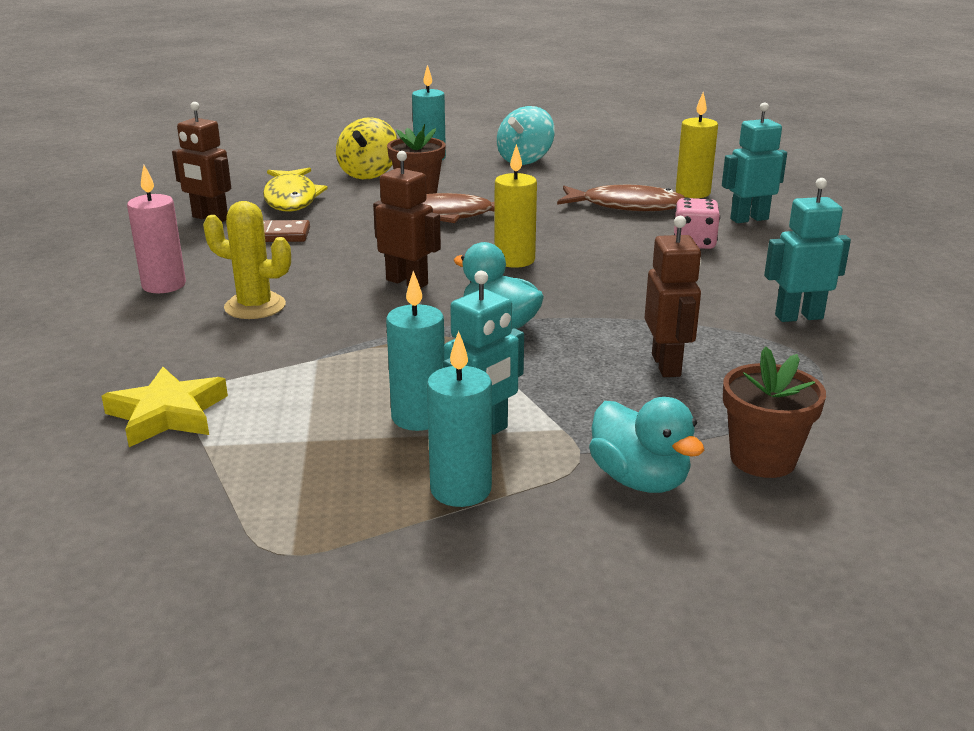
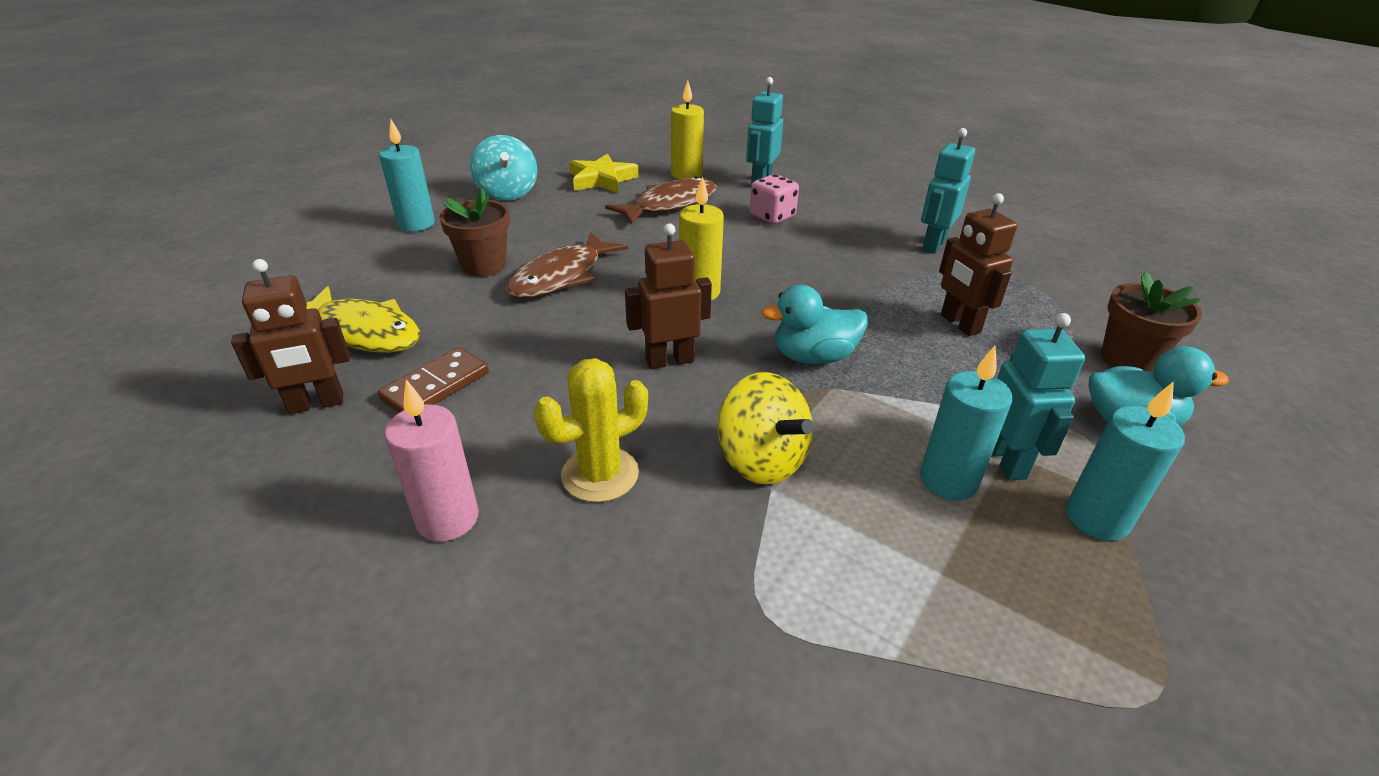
camera: 50 degrees left, 10 degrees up
yellow star [102,367,228,447] -> yellow star moved to [569,153,638,193]
yellow spinning top [336,117,397,179] -> yellow spinning top moved to [717,372,814,485]
brown robot [645,216,702,377] -> brown robot turned 150 degrees counterclockwise [939,193,1017,336]

